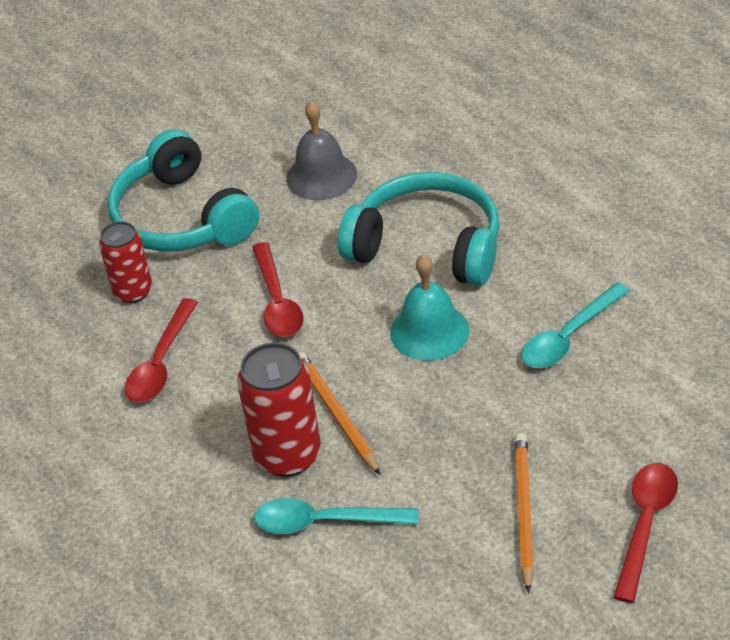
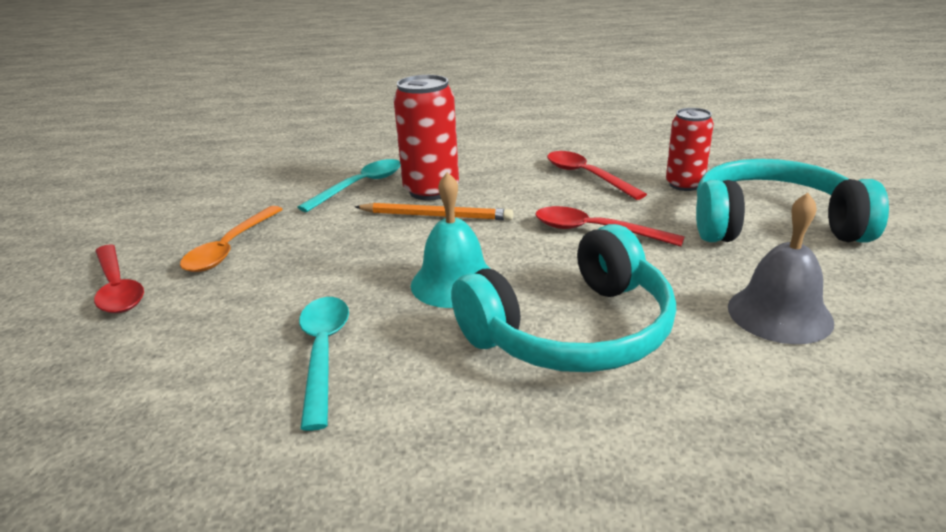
camera: 125 degrees right, 15 degrees down
orange pencil [514,433,534,593] -> orange spoon [180,206,283,272]

